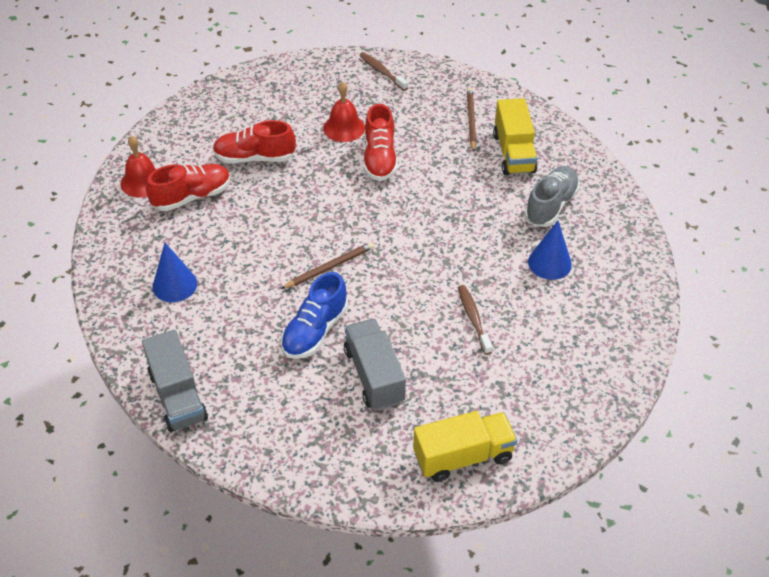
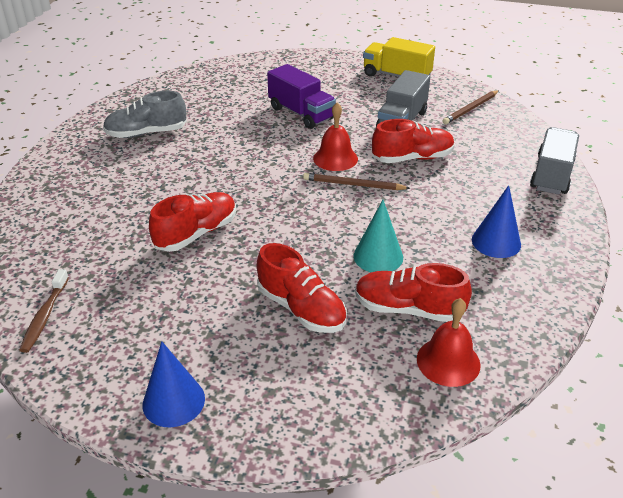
camera: 135 degrees left, 10 degrees down
blue shoe [281,272,348,359] -> red shoe [372,119,455,163]
red bell [323,82,365,142] -> red bell moved to [313,103,358,171]
brown toothbrush [458,285,493,355] -> purple truck [267,64,336,129]
brown pencil [467,88,476,152] -> brown pencil moved to [443,90,499,124]
yellow truck [493,98,537,175] -> none
blue cone [528,220,572,280] -> blue cone moved to [143,341,205,427]
none -> turquoise cone [354,200,403,272]

